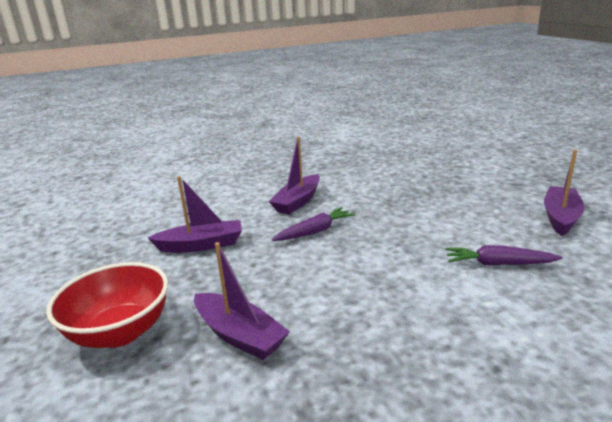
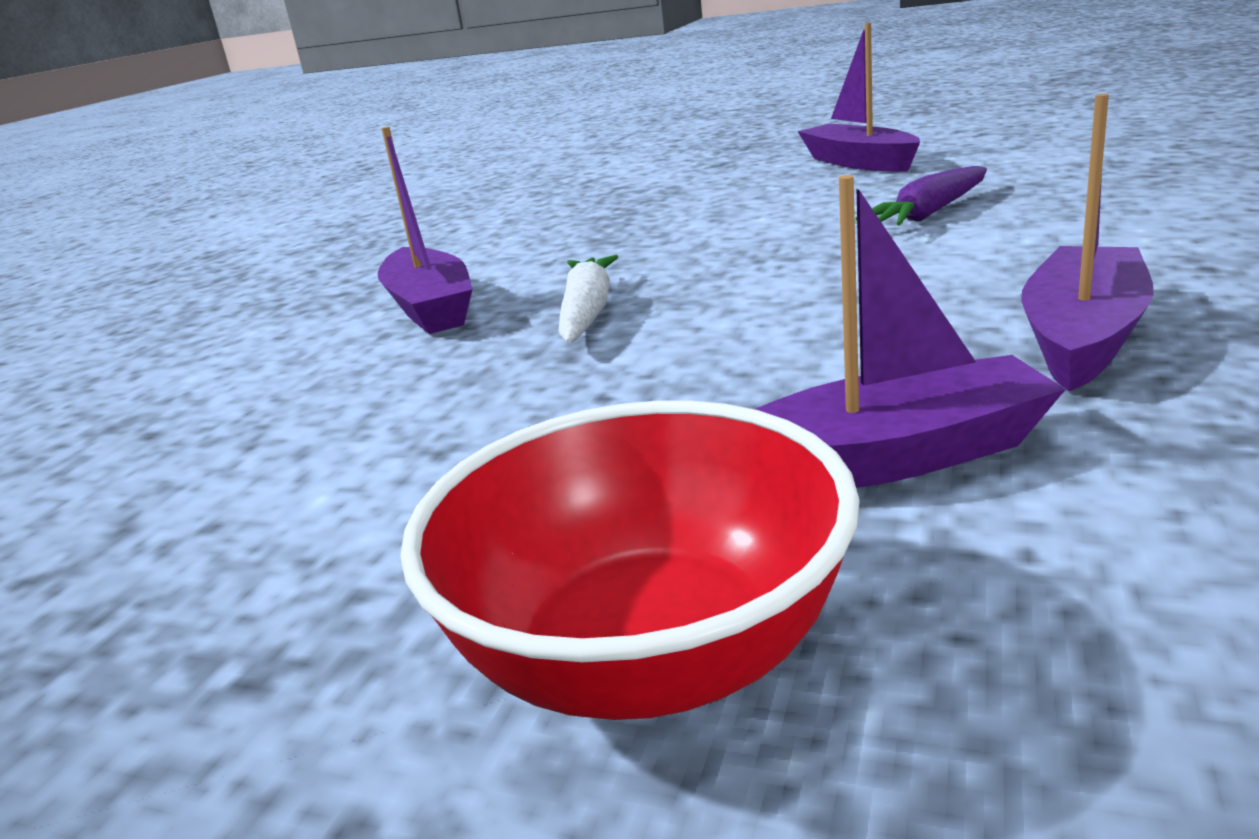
camera: 50 degrees left, 0 degrees up
purple boat [148,176,242,253] -> purple boat moved to [1021,94,1154,392]
purple carrot [272,207,355,241] -> white carrot [558,255,618,343]

